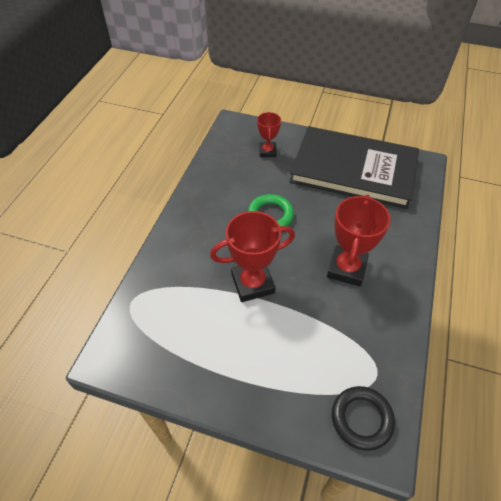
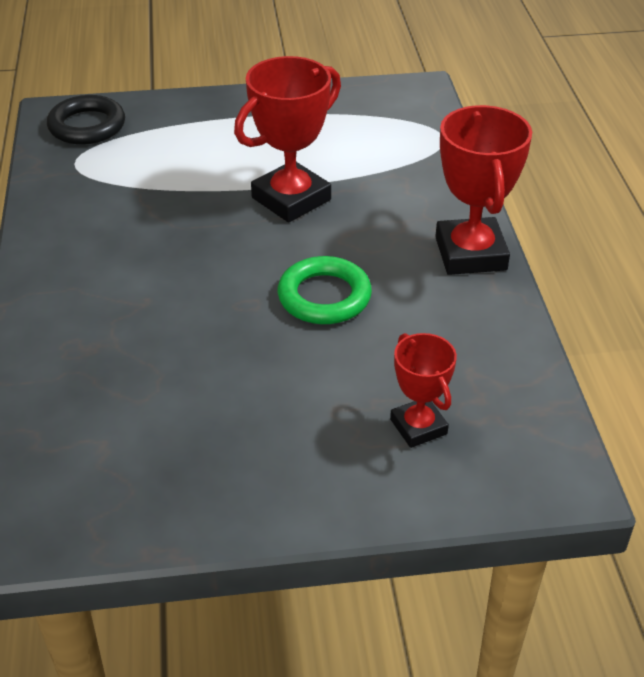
camera: 155 degrees right, 10 degrees down
black book [289,126,419,209] -> none
red trophy [327,194,390,286] -> red trophy moved to [435,105,532,275]

